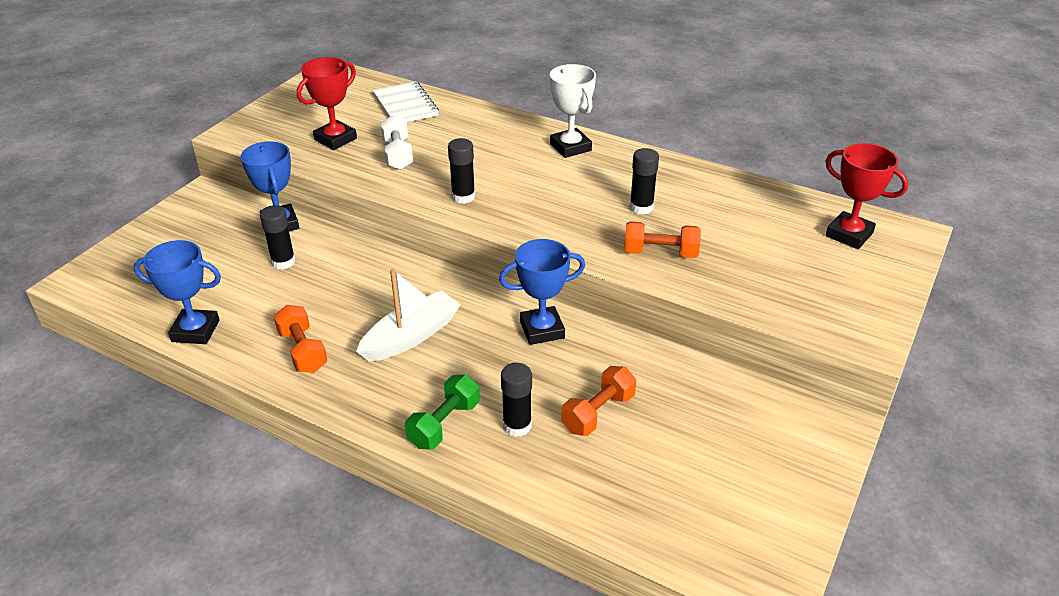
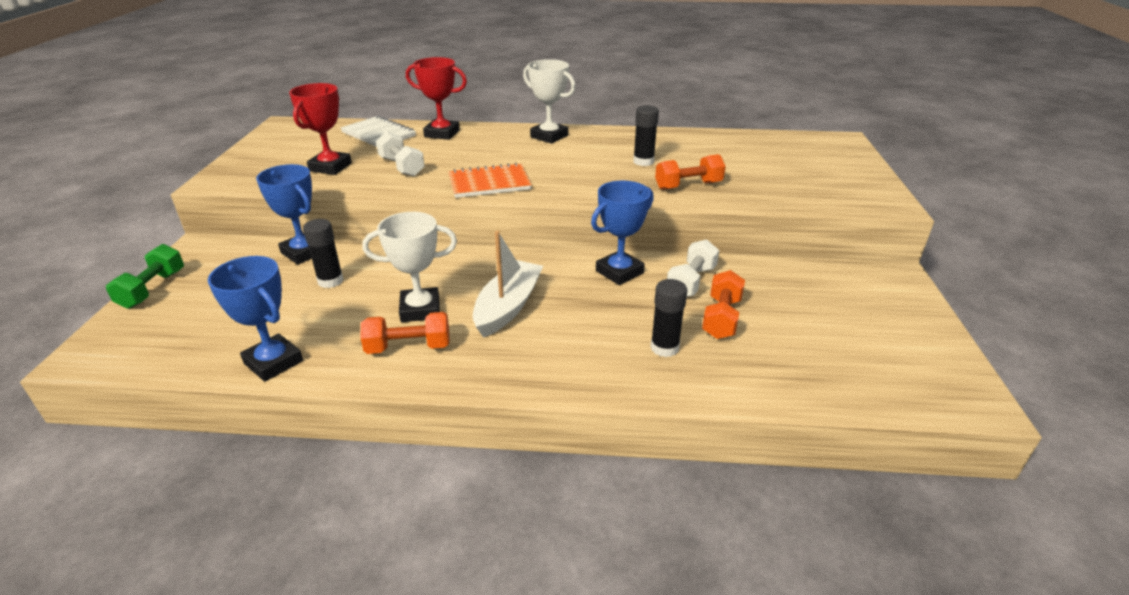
camera: 25 degrees left, 5 degrees down
blue trophy [133,240,221,344] -> blue trophy turned 60 degrees clockwise [208,256,303,382]
orange dumbbell [274,305,327,373] -> orange dumbbell turned 45 degrees counterclockwise [361,312,450,354]
green dumbbell [405,375,480,450] -> green dumbbell moved to [106,244,184,309]
black glue stick [448,138,475,204] -> orange notebook [448,163,532,198]
red trophy [825,143,908,249] -> red trophy moved to [406,57,467,140]
none -> white trophy [363,212,457,322]
none -> white dumbbell [667,239,719,297]

